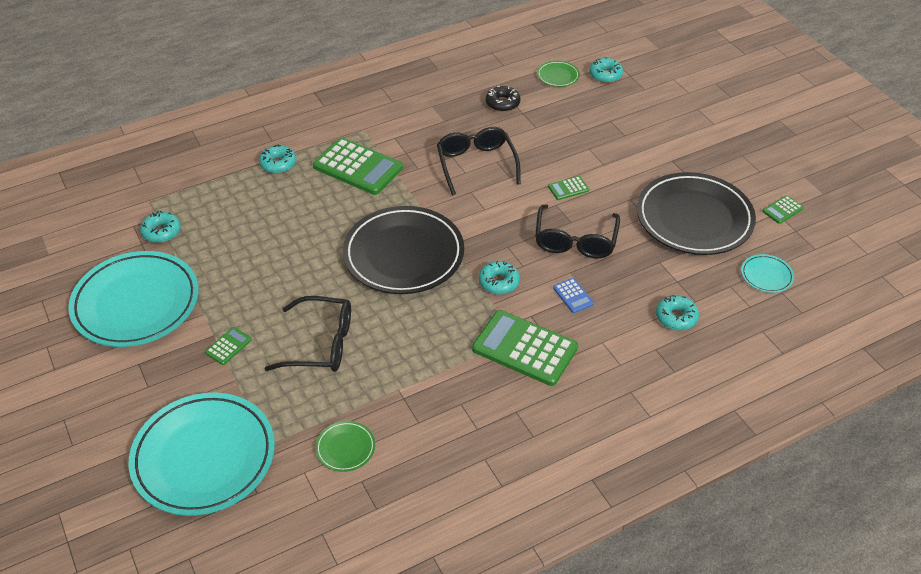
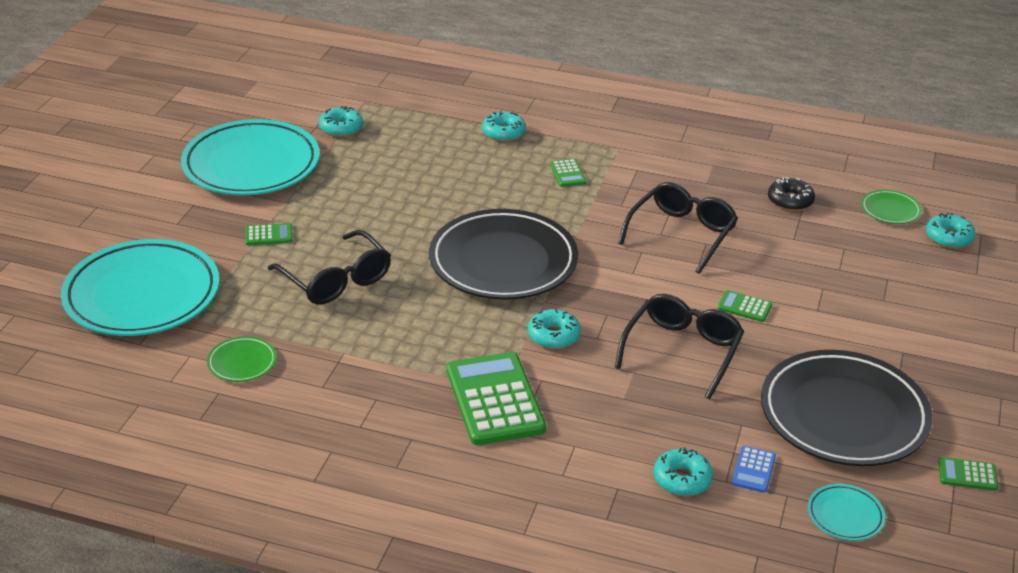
camera: 45 degrees right, 10 degrees down
green calculator [313,138,403,195] -> green calculator [550,159,586,187], size x0.45
black glasses [535,204,620,258] -> black glasses turned 150 degrees clockwise [615,294,744,399]
blue calculator [553,278,594,313] -> blue calculator moved to [732,446,776,493]

